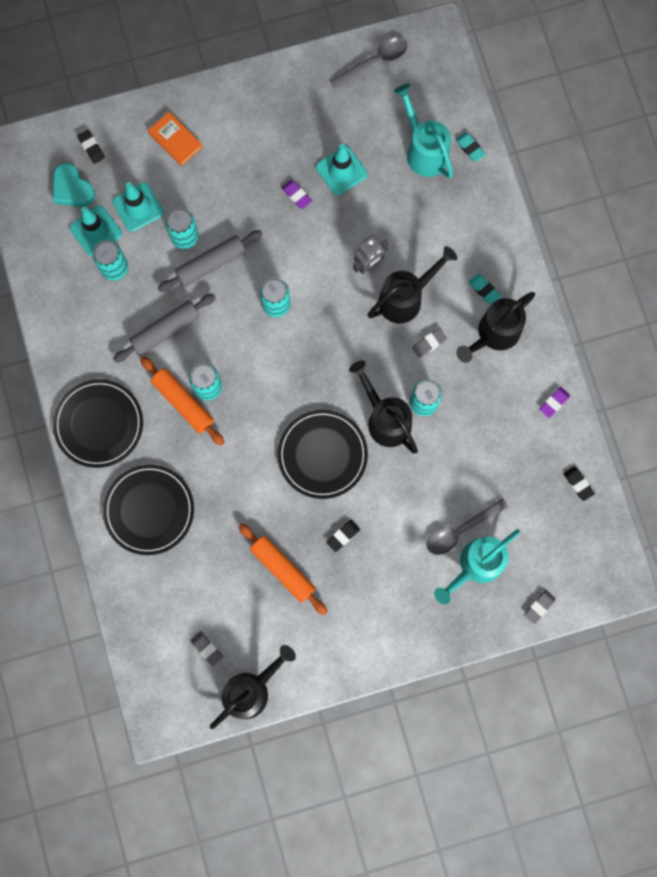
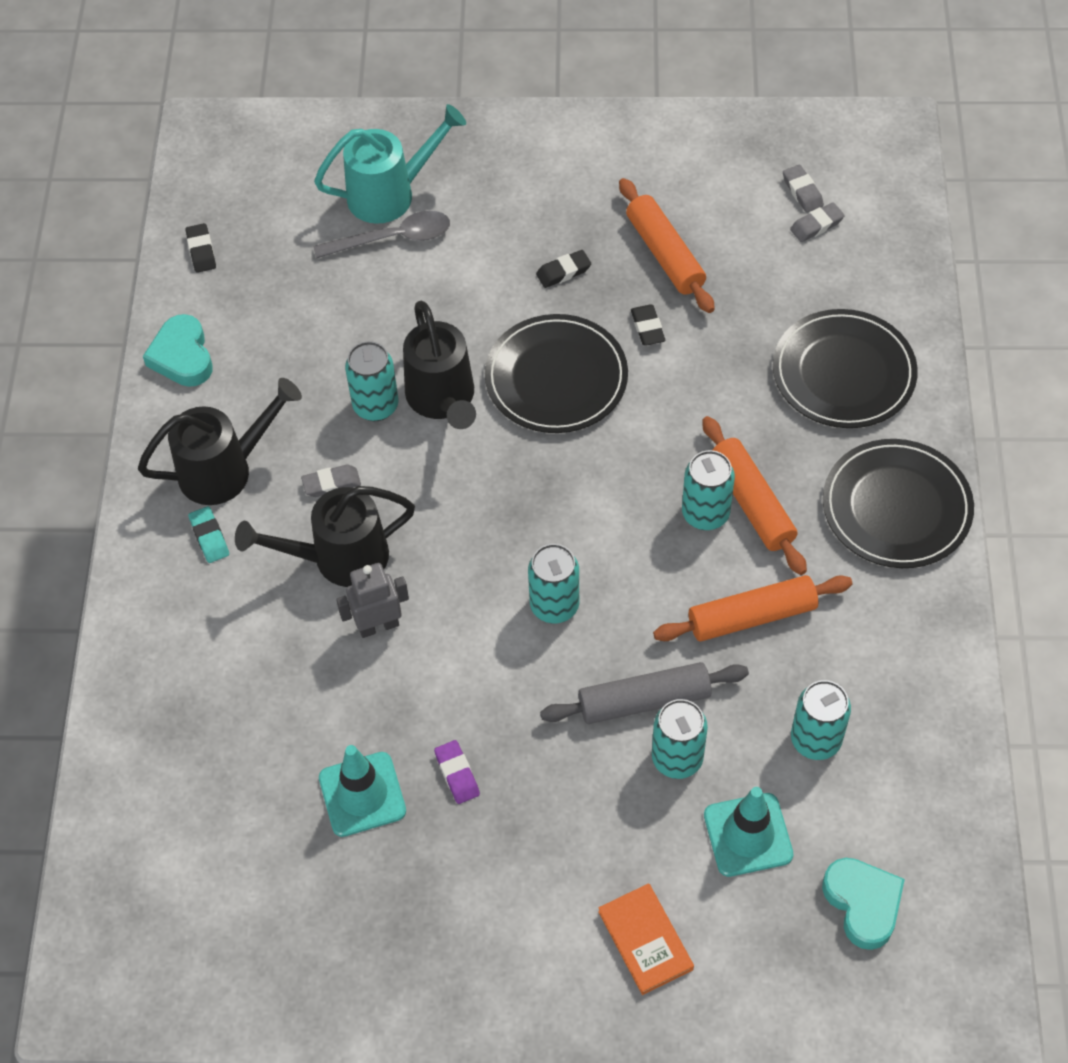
camera: 160 degrees left, 20 degrees down
turquoise traffic cone [70,206,122,256] -> none
black eraser [77,130,105,164] -> black eraser moved to [631,305,665,346]
grey rolling pin [113,294,216,363] -> orange rolling pin [653,575,852,641]
black watering can [210,645,296,729] -> none
grey spoon [330,37,407,89] -> none
turquoise watering can [394,84,453,179] -> none
turquoise eraser [455,133,486,162] -> none
grey eraser [524,590,556,624] -> grey eraser moved to [790,202,845,242]
purple eraser [539,387,570,418] -> turquoise heart [143,314,213,387]

